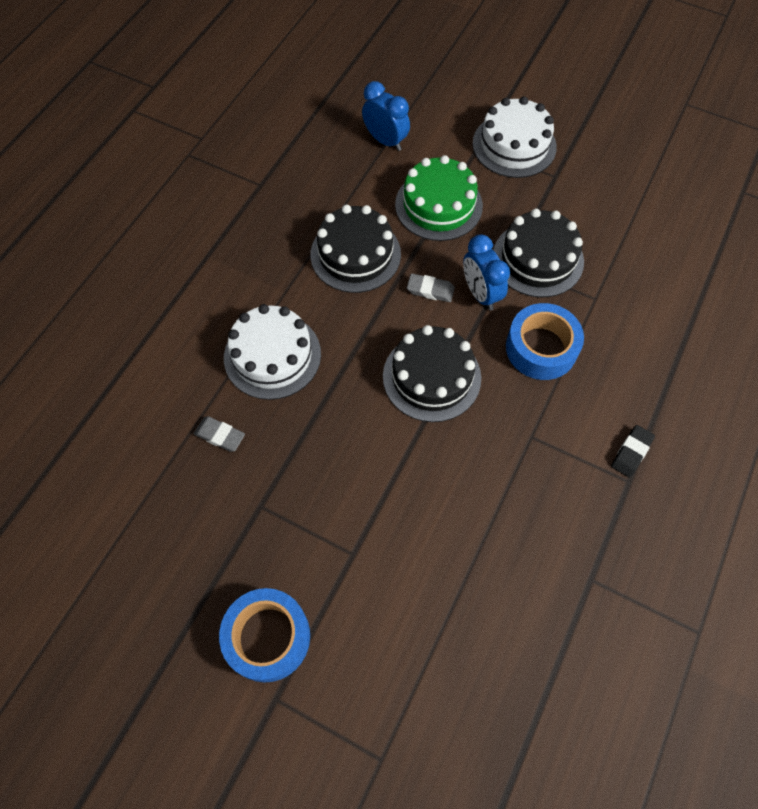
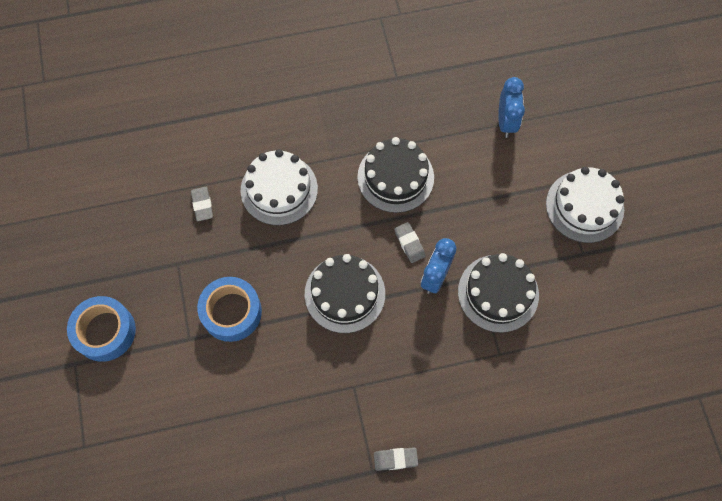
camera: 50 degrees right, 5 degrees up
green cake [395,155,483,241] -> none
blue tape [506,303,584,380] -> blue tape moved to [197,277,262,342]
black eraser [611,425,655,477] -> grey eraser [374,447,418,471]

